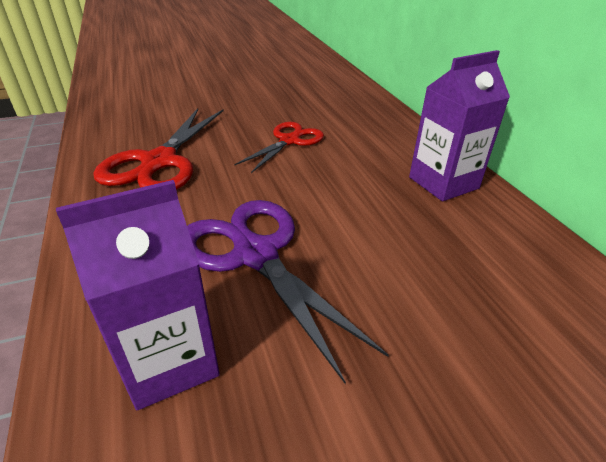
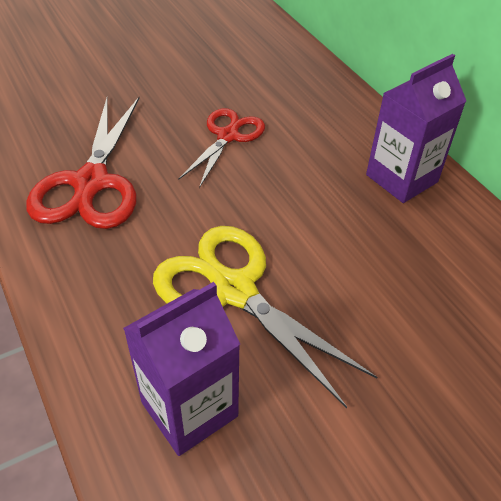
camera: 10 degrees left, 10 degrees up
purple scissors [187,200,389,384] -> yellow scissors [153,226,377,408]

